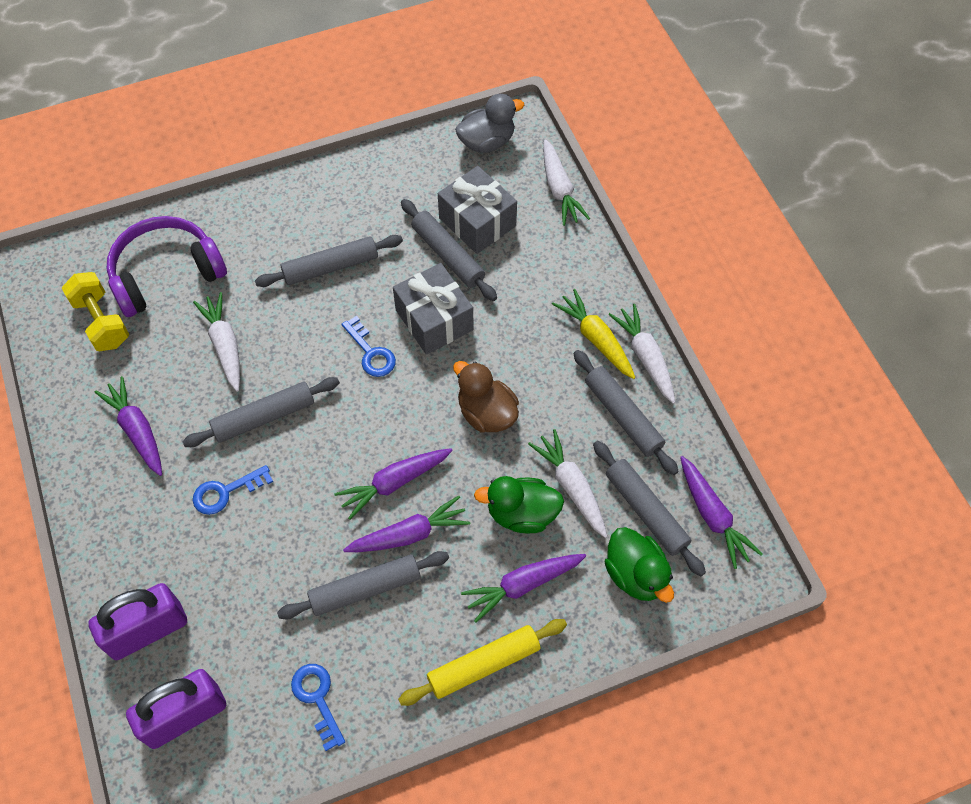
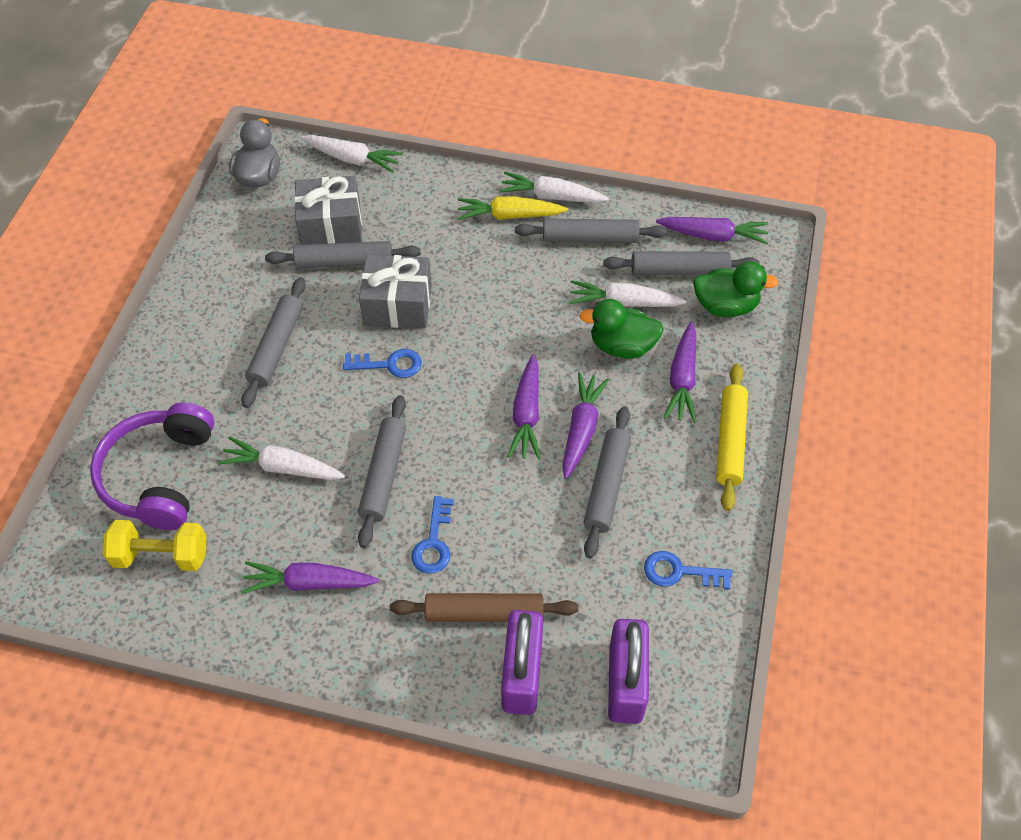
camera: 55 degrees left, 5 degrees down
brown duck [453,361,519,433] -> none
green duck [474,476,564,534] -> green duck turned 60 degrees clockwise [579,299,664,359]
none -> brown rolling pin [390,593,579,622]

